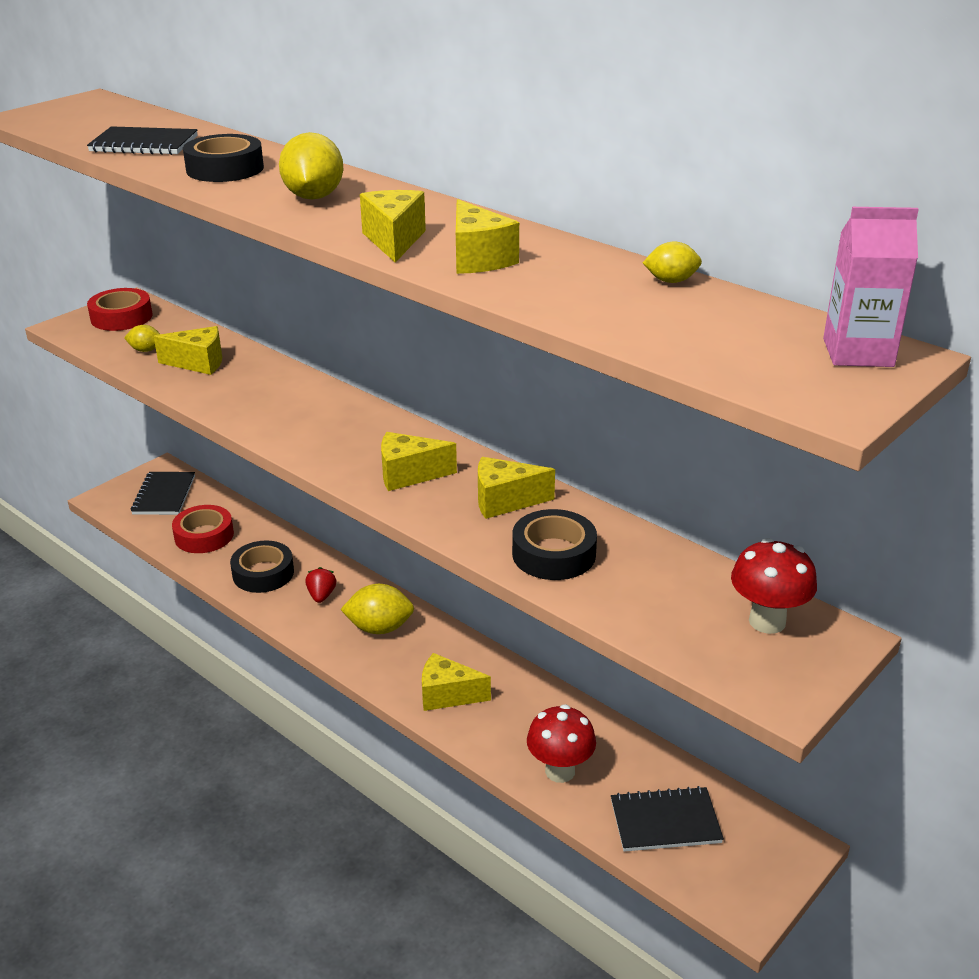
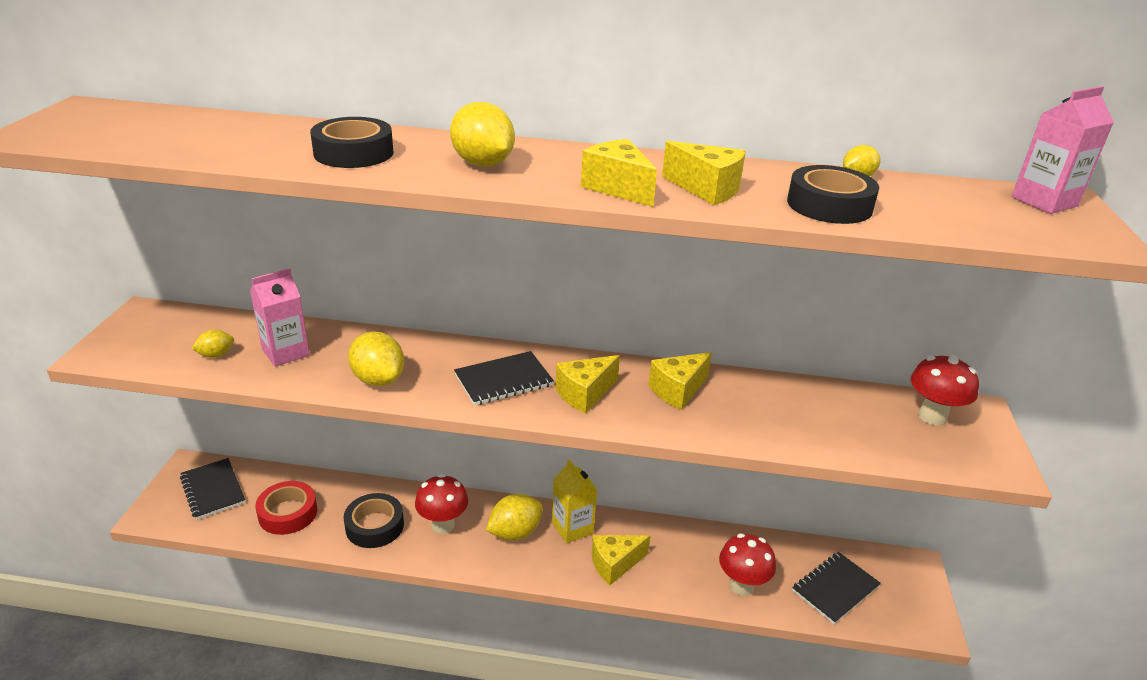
camera: 35 degrees left, 0 degrees up
black notebook [87,126,198,155] -> black notebook moved to [454,351,554,406]
red tape [87,288,153,331] -> none
yellow cheese [154,326,222,375] -> pink carton [250,268,310,367]
red strawberry [305,567,336,603] -> red mushroom [415,474,468,534]
black tape [512,509,597,580] -> black tape moved to [787,165,879,224]
none -> yellow lemon [348,332,405,386]
none -> yellow carton [552,459,597,544]

